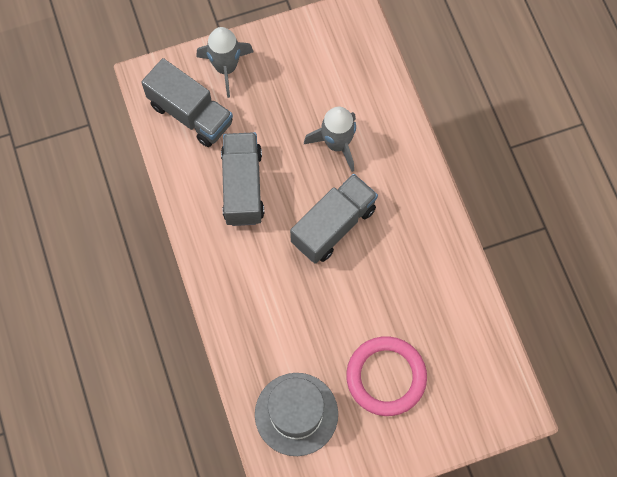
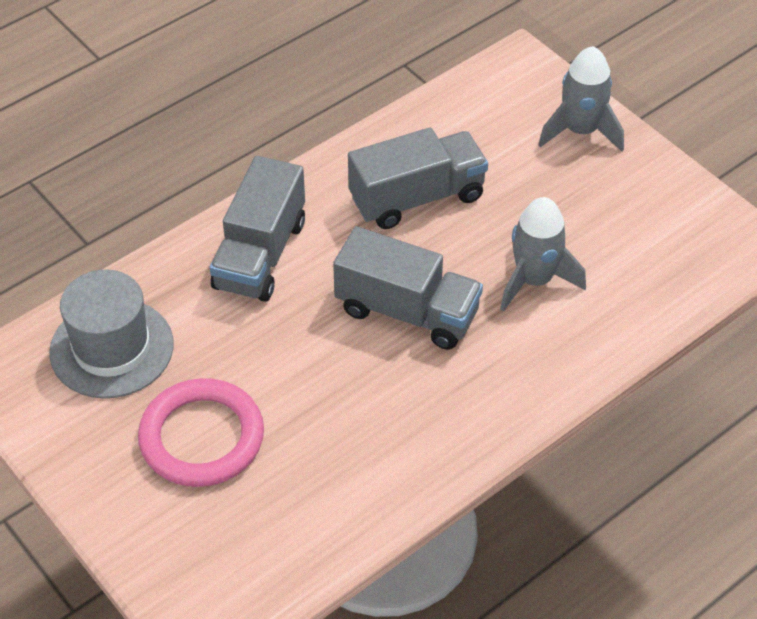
camera: 70 degrees right, 20 degrees down
grey truck [141,58,233,147] -> grey truck moved to [210,156,305,302]

